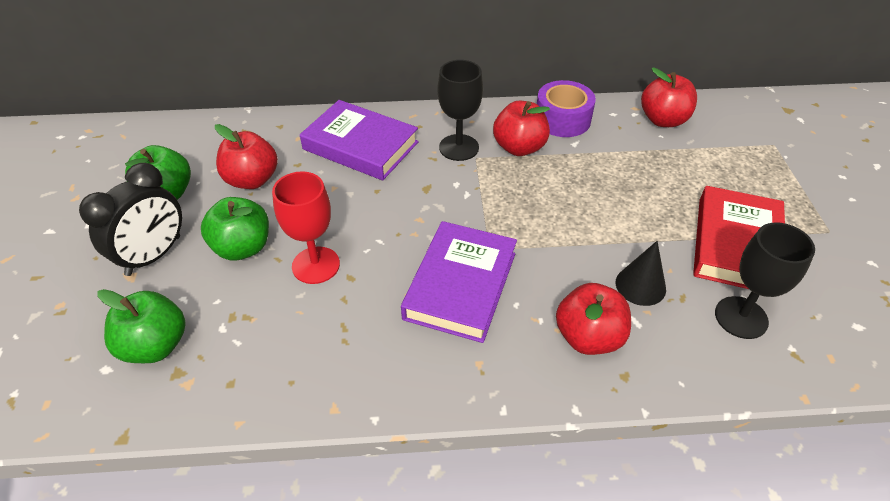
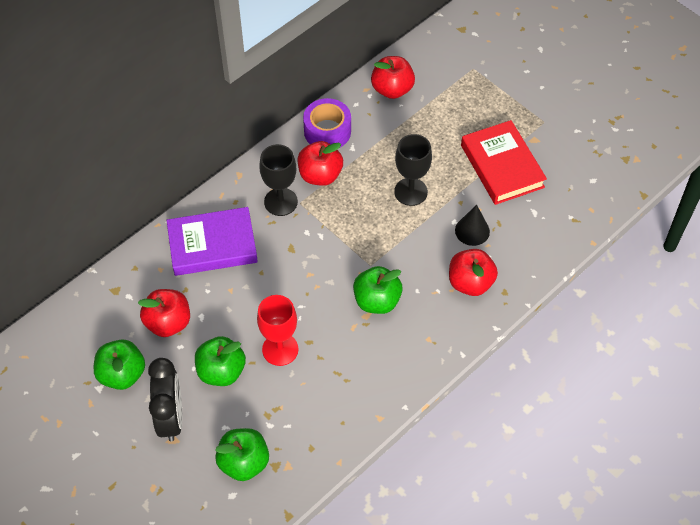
camera: 40 degrees left, 10 degrees up
purple book [401,221,517,343] -> green apple [353,266,403,314]
black goblet [715,222,815,339] -> black goblet moved to [394,134,432,206]

